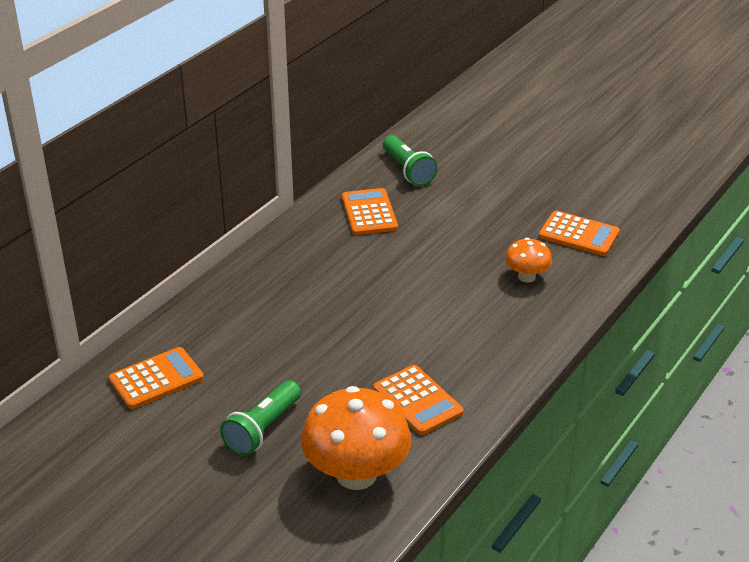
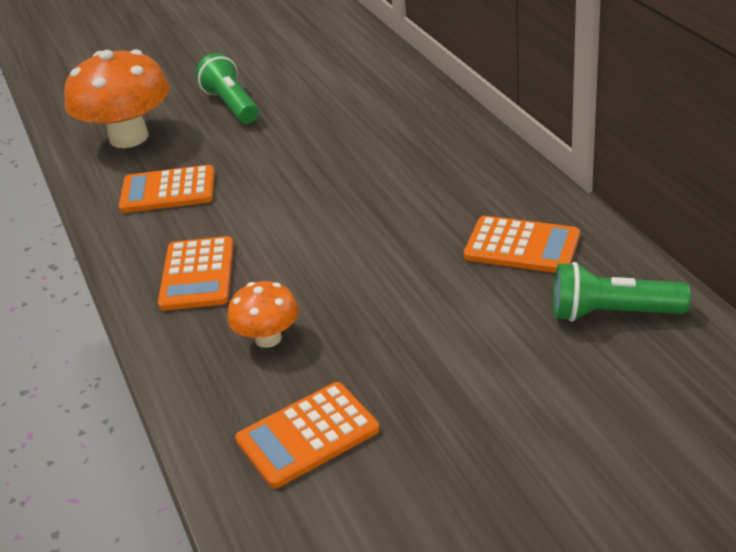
camera: 125 degrees right, 0 degrees up
orange calculator [109,347,204,409] -> orange calculator moved to [158,236,234,311]

